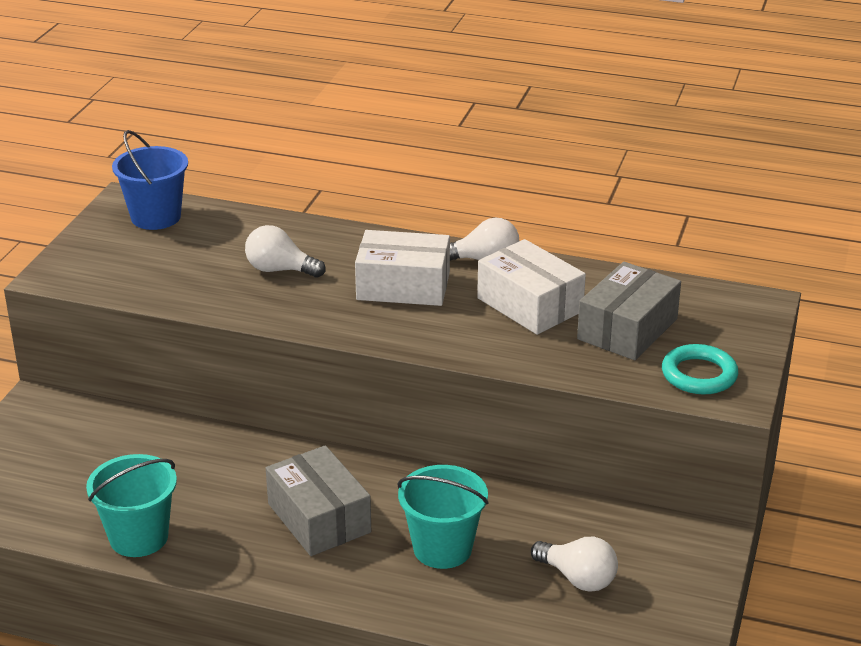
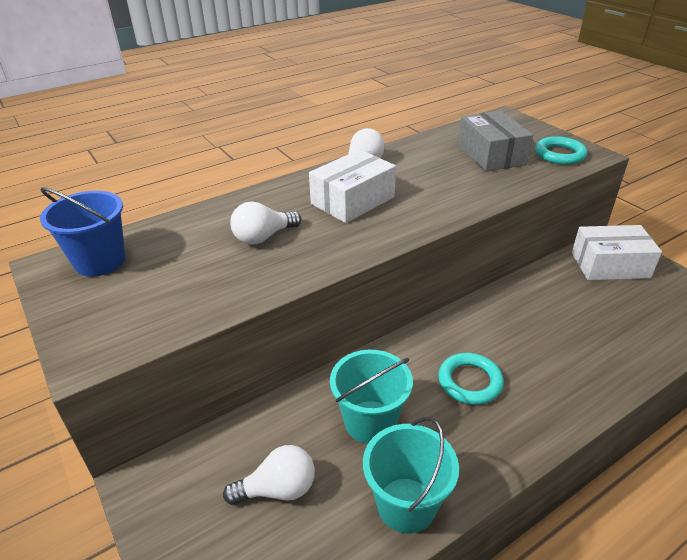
camera: 50 degrees left, 5 degrees up
grey box [266,445,371,556] -> turquoise ring [438,353,504,405]
turquoise bucket [398,465,489,569] -> turquoise bucket moved to [330,350,413,444]
white box [477,239,586,335] -> white box moved to [572,225,662,280]
white light bulb [531,537,618,592] -> white light bulb moved to [223,445,315,505]

